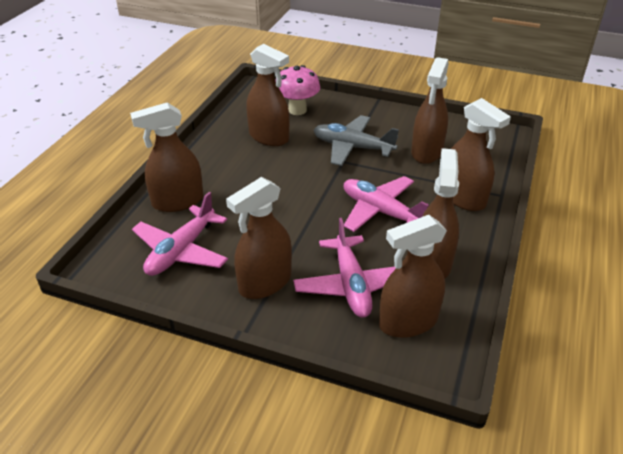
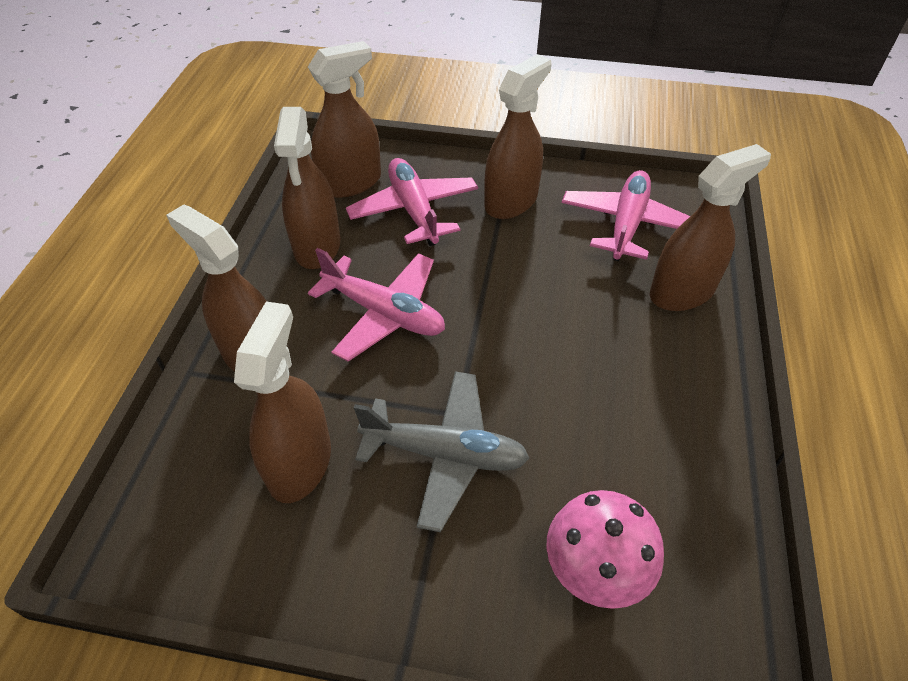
camera: 170 degrees right, 10 degrees up
brown spray bottle [246,44,289,146] -> none

